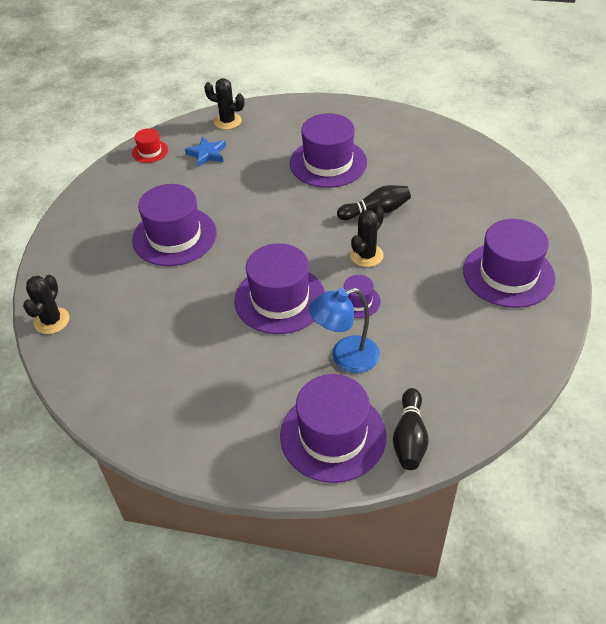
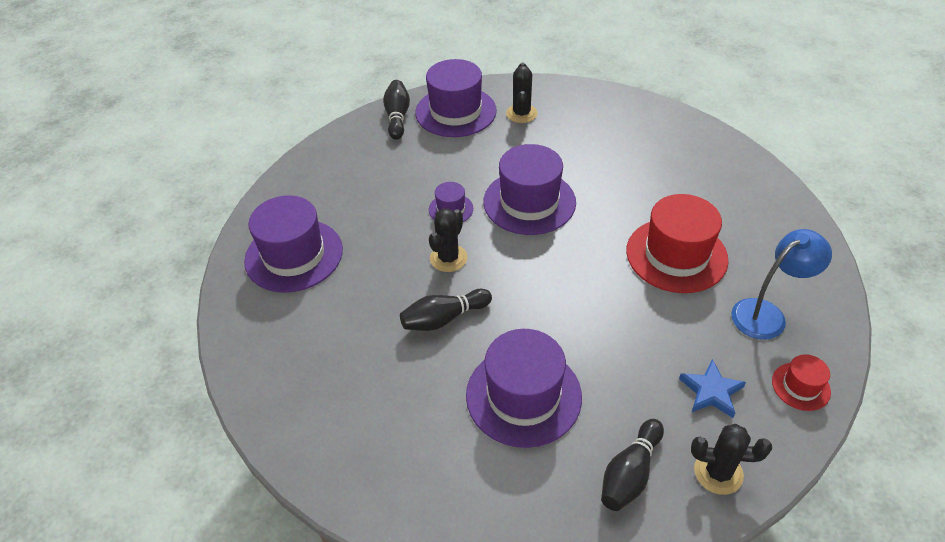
camera: 170 degrees right, 0 degrees up
black cactus [23,275,69,334] -> black cactus moved to [506,62,537,123]
purple hat [132,184,217,266] -> red hat [626,194,728,293]
blue lamp [309,288,380,373] -> blue lamp moved to [731,229,832,340]
none -> black bowling pin [601,419,664,511]

